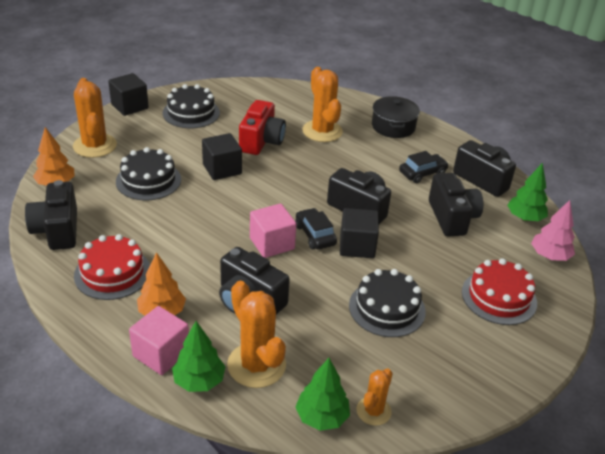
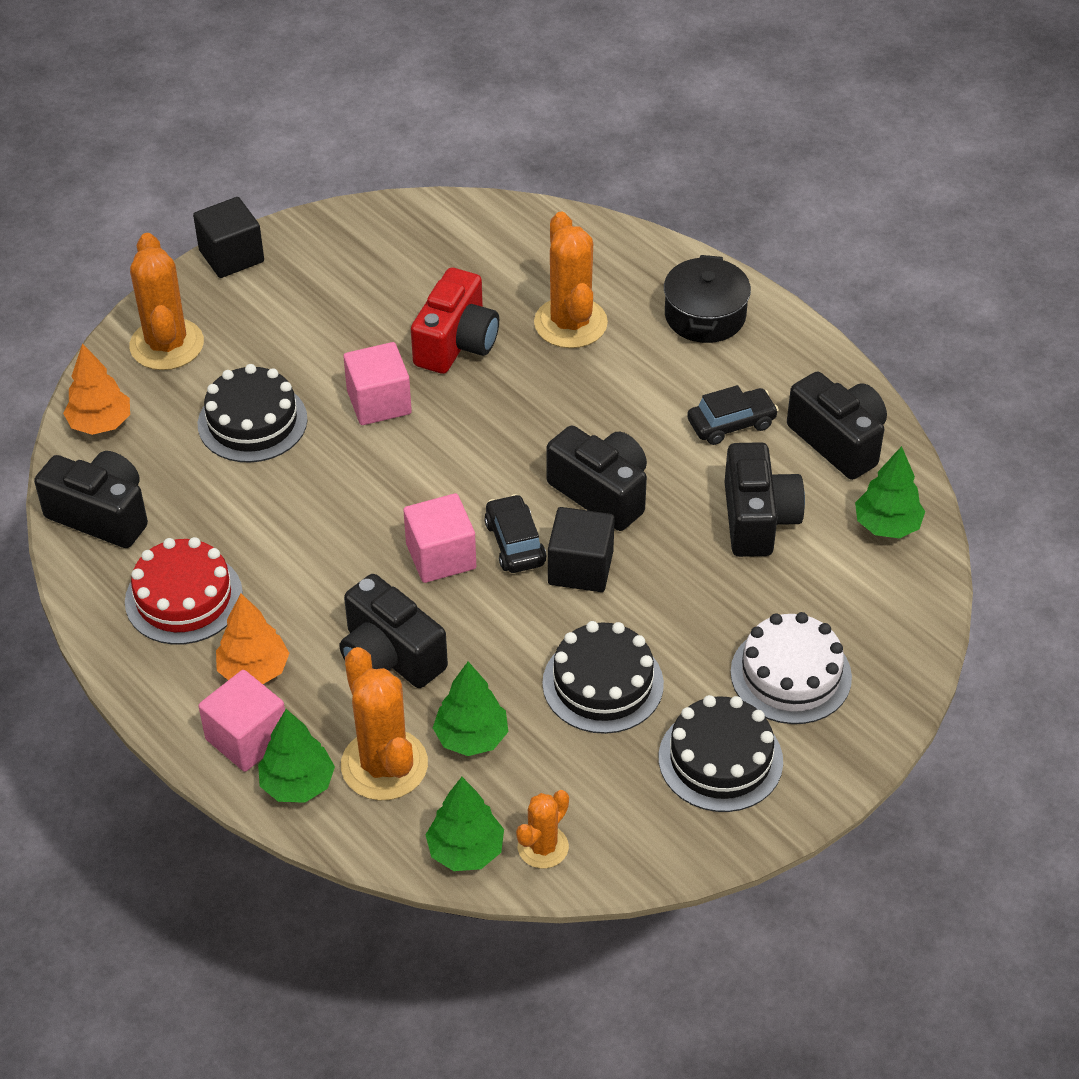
camera: 10 degrees right, 10 degrees up
black camera [25,180,77,250] -> black camera turned 120 degrees clockwise [34,451,148,548]
black cake [163,84,220,128] -> black cake moved to [659,695,783,812]
black cube [202,133,242,180] -> pink cube [343,342,412,425]
red cake [462,258,537,325] -> white cake [730,612,852,724]
pink tree [531,200,575,261] -> none
none -> green tree [433,662,508,756]

